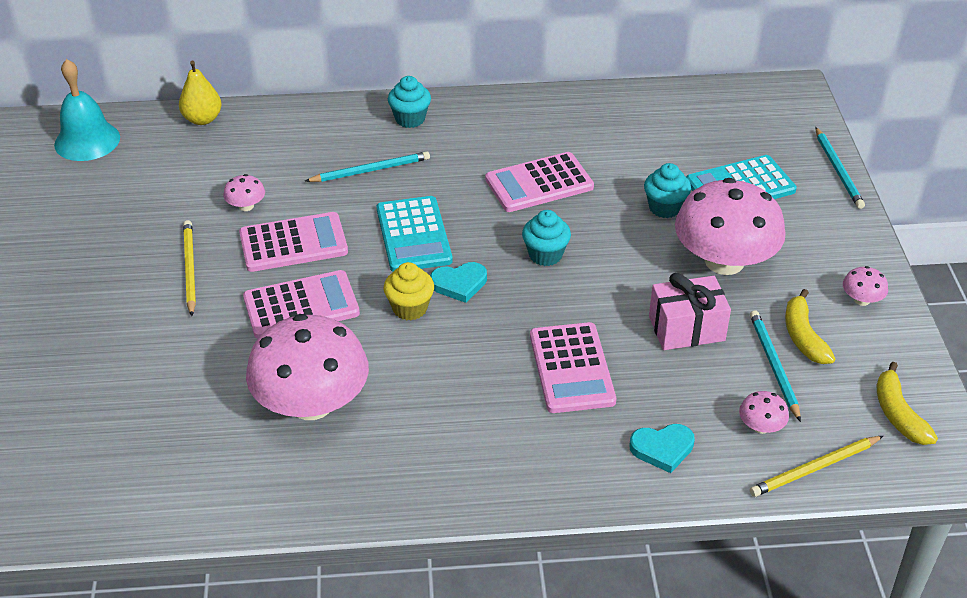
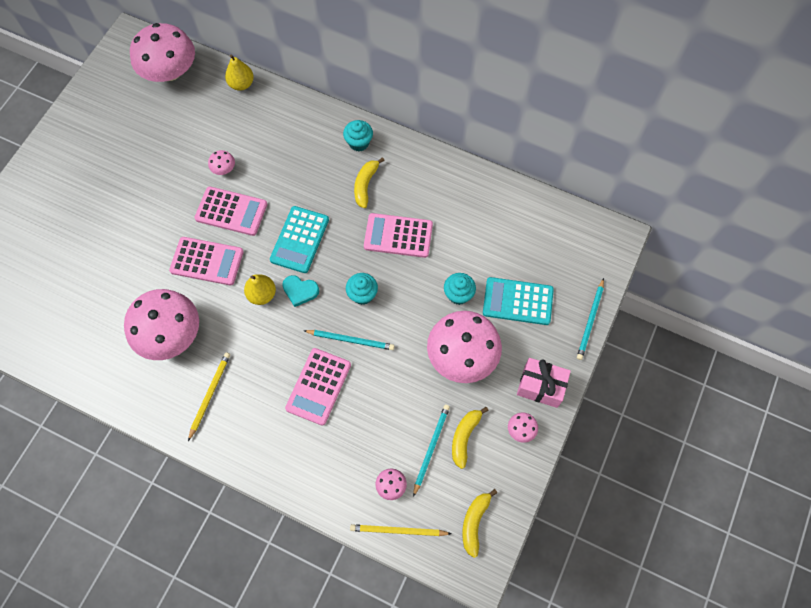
camera: 30 degrees right, 25 degrees up
turquoise bell [54,59,120,161] -> pink mushroom [130,23,195,82]
yellow pencil [183,220,196,316] -> yellow pencil moved to [188,353,230,441]
turquoise pencil [305,151,430,182] -> turquoise pencil moved to [303,330,395,350]
yellow cupcake [384,262,434,320] -> yellow pear [244,274,276,305]
turquoise heart [629,424,695,473] -> none
pink gift [649,273,731,350] -> pink gift moved to [517,358,571,408]
none -> yellow banana [354,157,385,208]

